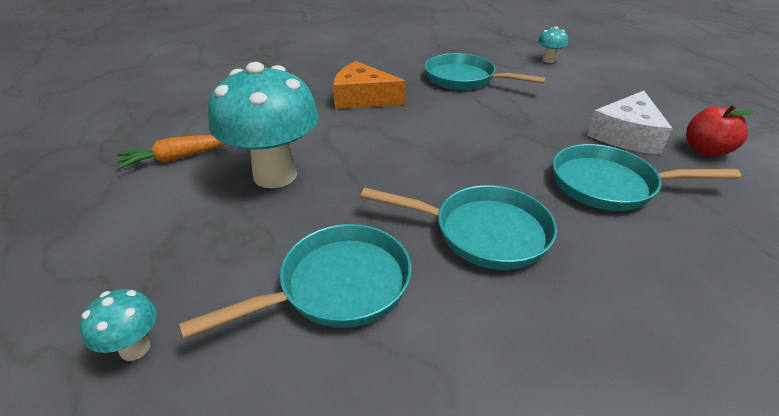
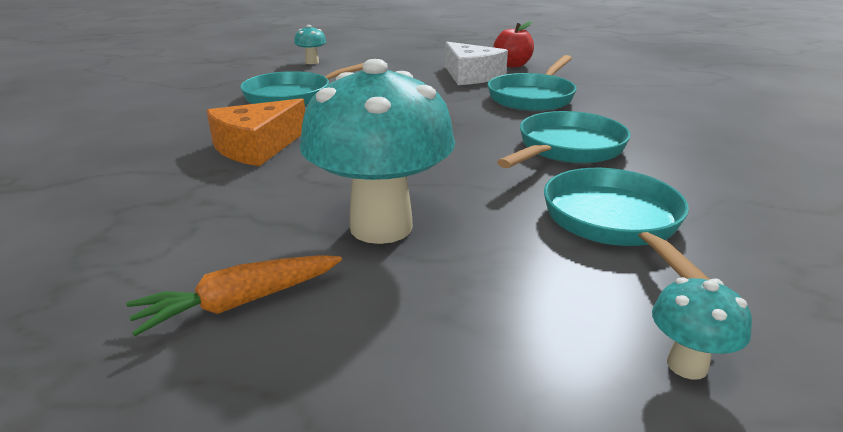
camera: 65 degrees left, 10 degrees down
orange carrot [116,135,226,169] -> orange carrot turned 60 degrees clockwise [126,255,342,336]

